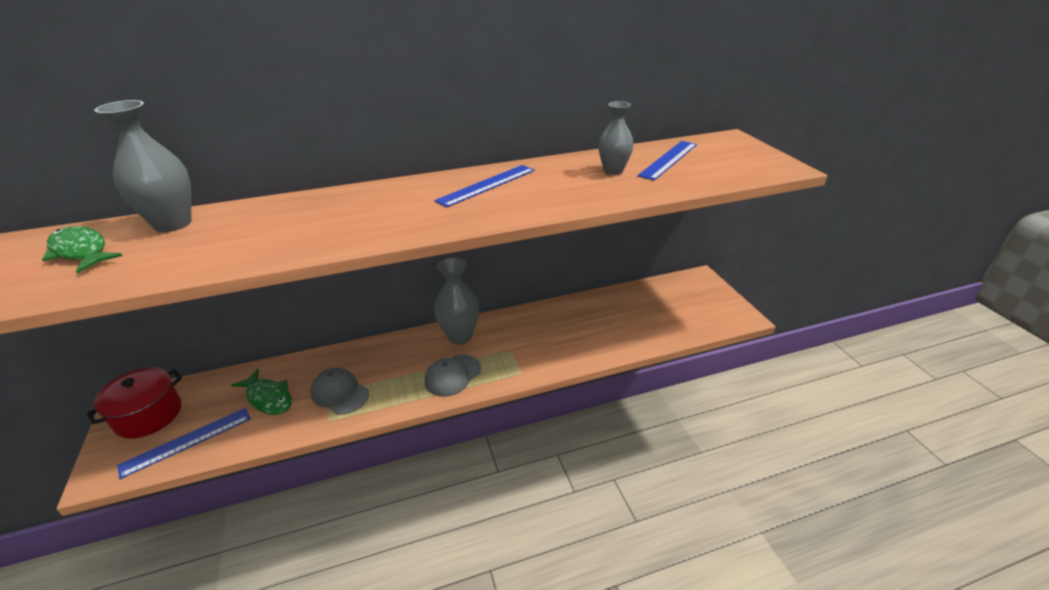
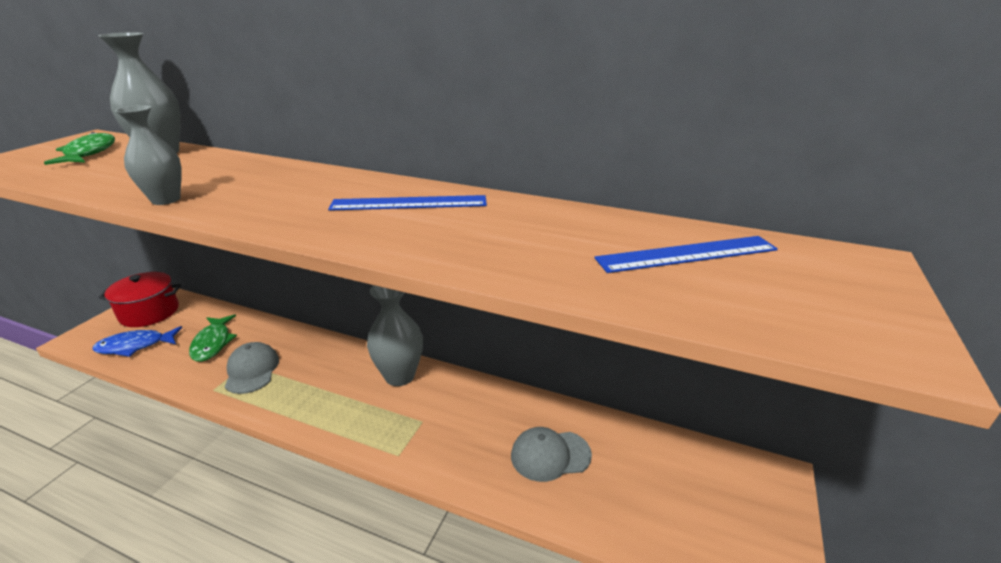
camera: 40 degrees right, 5 degrees down
blue ruler [117,408,250,479] -> blue fish [93,326,182,357]
grey cap [425,355,481,397] -> grey cap moved to [511,427,592,482]
grey vase [598,101,634,175] -> grey vase moved to [115,105,182,205]

